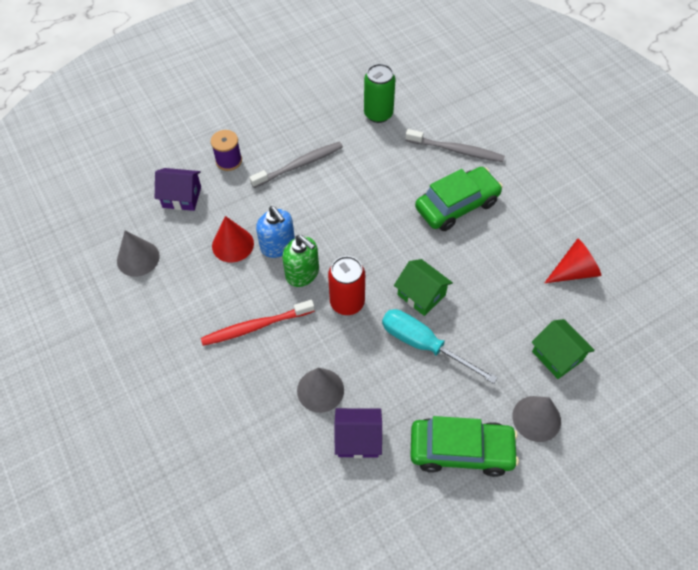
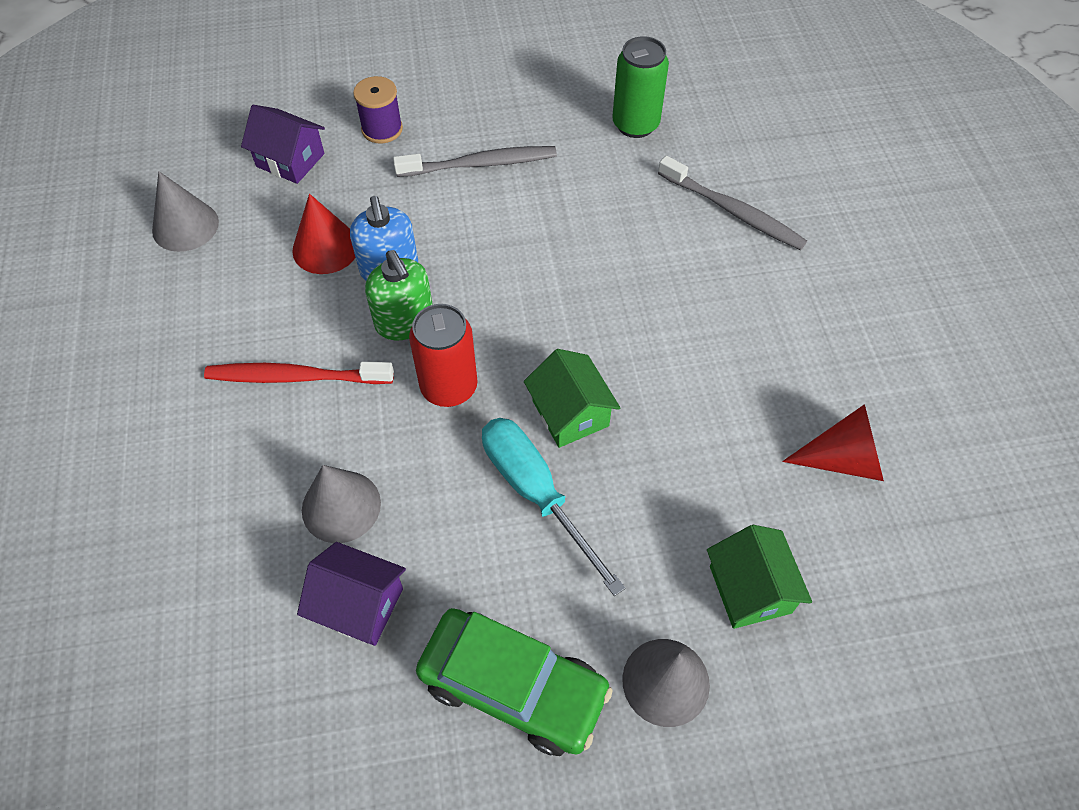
camera: 20 degrees right, 0 degrees up
green car [415,167,503,231] -> none

